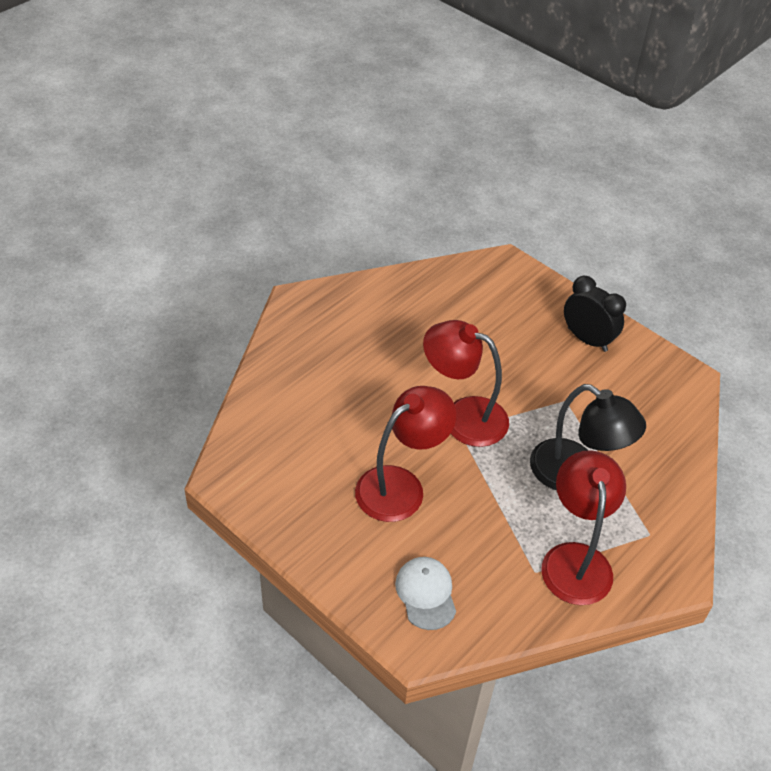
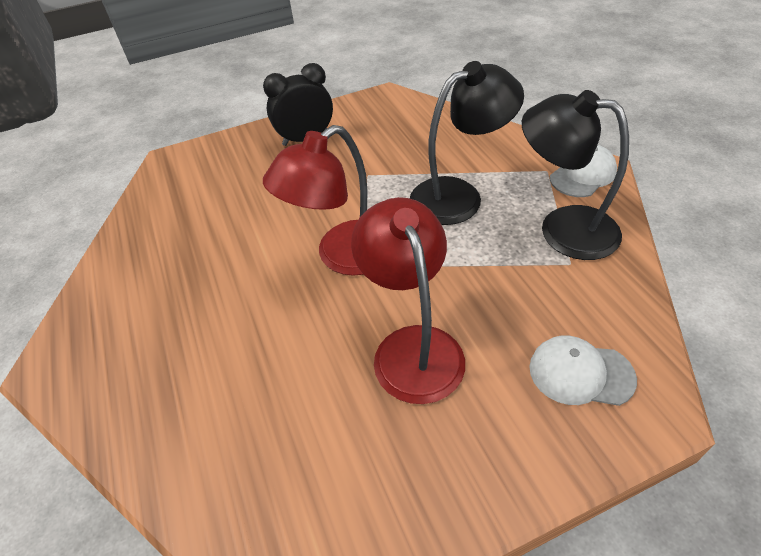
camera: 60 degrees left, 0 degrees up
red lamp [541,450,626,605] -> black lamp [522,90,629,260]
none -> white cap [550,145,617,197]

